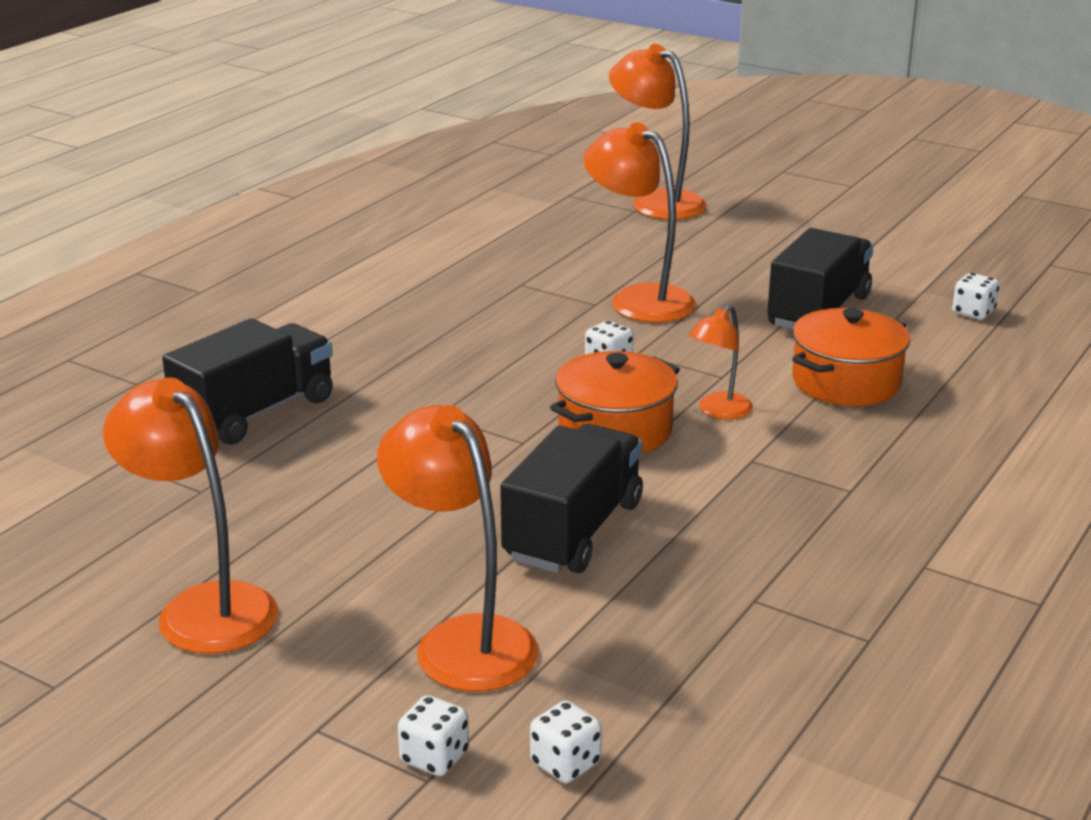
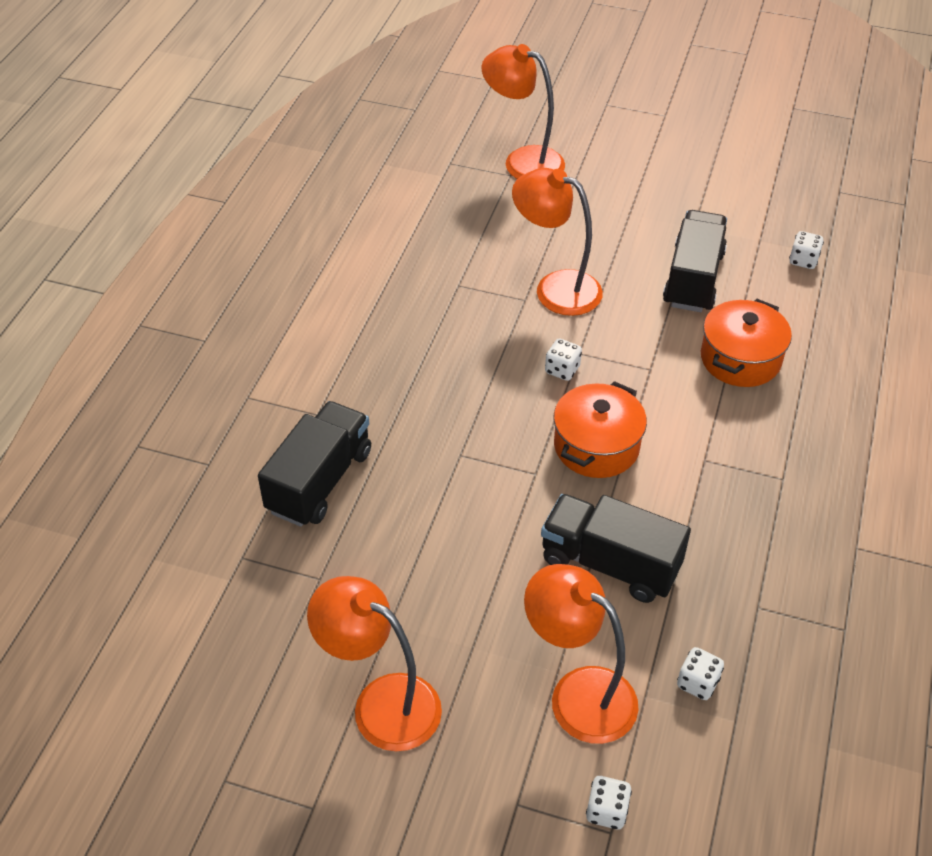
camera: 15 degrees left, 20 degrees up
black truck [500,424,643,573] -> black truck turned 75 degrees counterclockwise [541,494,691,603]
white dice [530,701,602,783] -> white dice moved to [677,647,724,700]
orange lamp [689,305,753,420] -> none

